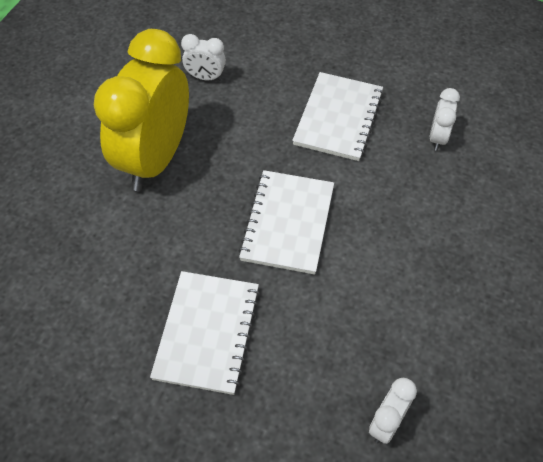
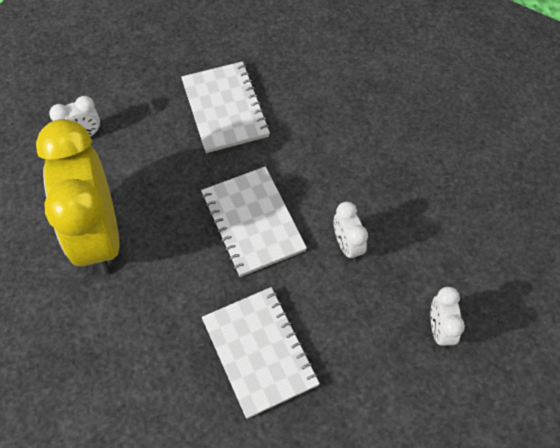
camera: 35 degrees left, 5 degrees up
white clock [429,88,460,151] -> white clock moved to [334,202,368,261]

